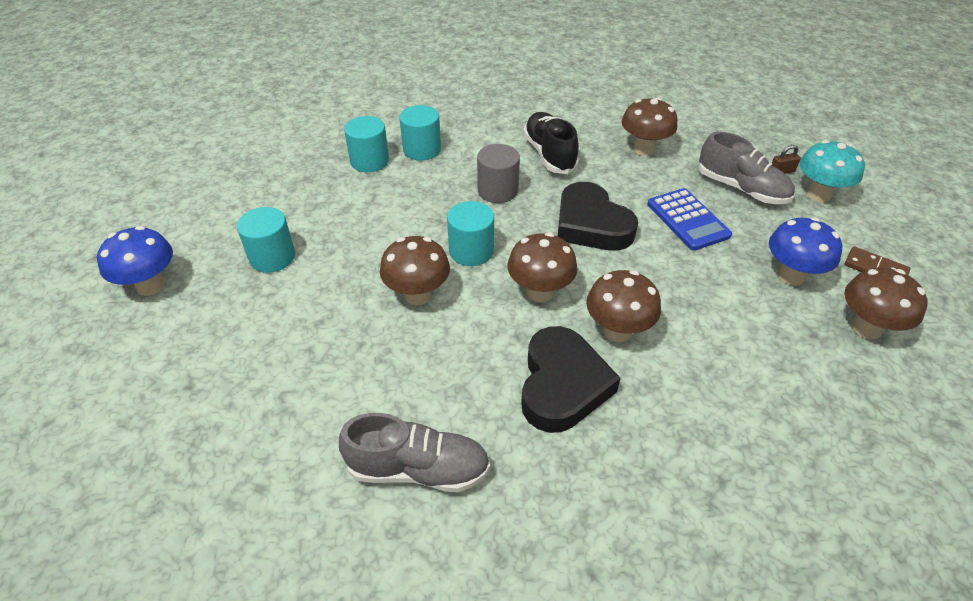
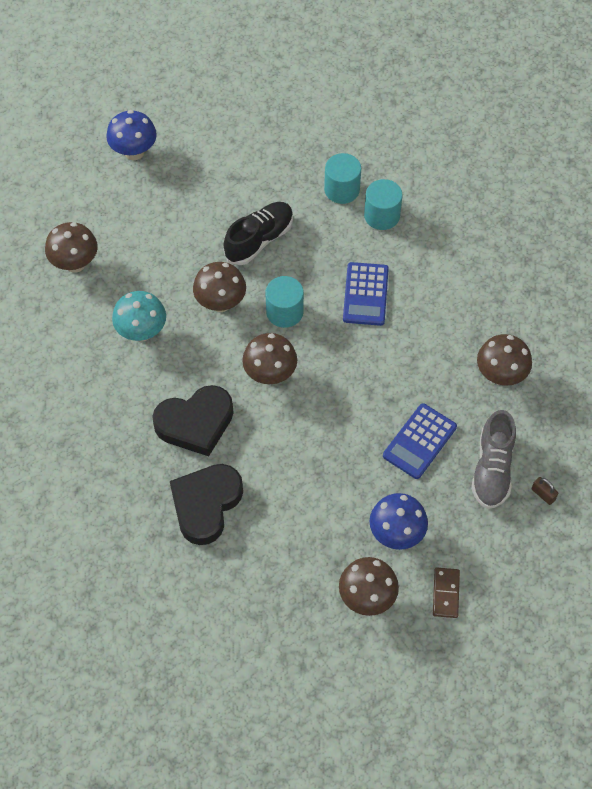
camera: 60 degrees right, 15 degrees up
turquoise cylinder [237,207,295,273] -> none
grey shoe [339,413,490,492] -> none
grey cylinder [477,144,520,203] -> blue calculator [343,262,389,326]
black shoe [523,112,579,174] -> black shoe moved to [223,202,293,265]
black heart [558,182,638,251] -> black heart moved to [170,464,243,545]
brown mushroom [586,270,661,342] -> brown mushroom moved to [45,222,98,273]
turquoise mushroom [799,140,865,202] -> turquoise mushroom moved to [112,291,166,342]

